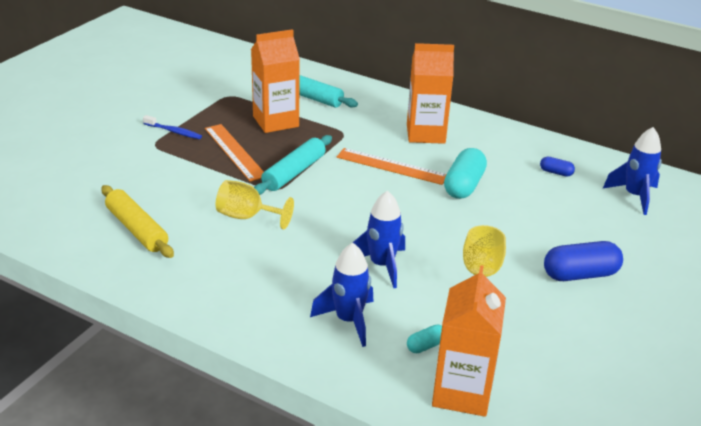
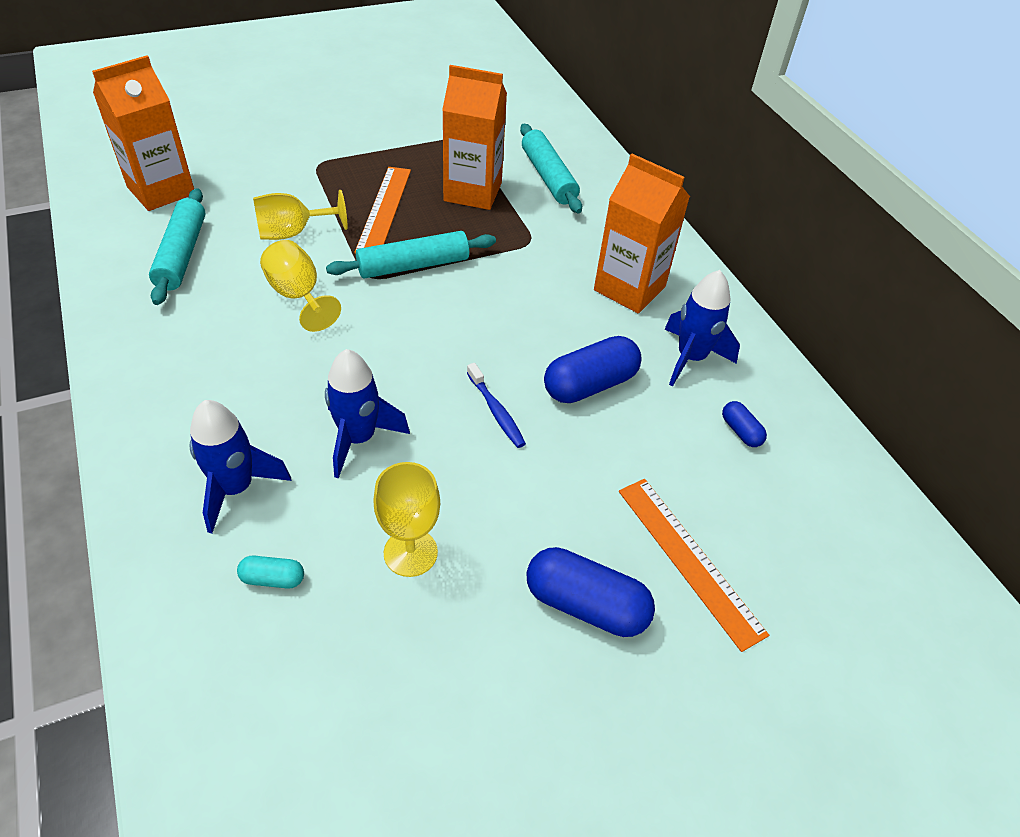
camera: 35 degrees right, 15 degrees up
yellow rolling pin [101,185,174,258] -> turquoise rolling pin [149,188,205,305]
blue toothbrush [143,115,202,139] -> blue toothbrush moved to [467,363,526,448]
orange ruler [337,148,446,185] -> orange ruler moved to [619,479,769,652]
orange carton [432,265,506,417] -> orange carton moved to [92,55,194,211]
turquoise capsule [444,148,487,199] -> blue capsule [544,336,642,403]
blue rocket [603,127,662,215] -> blue rocket moved to [664,270,740,387]
none -> yellow goblet [253,190,348,240]

